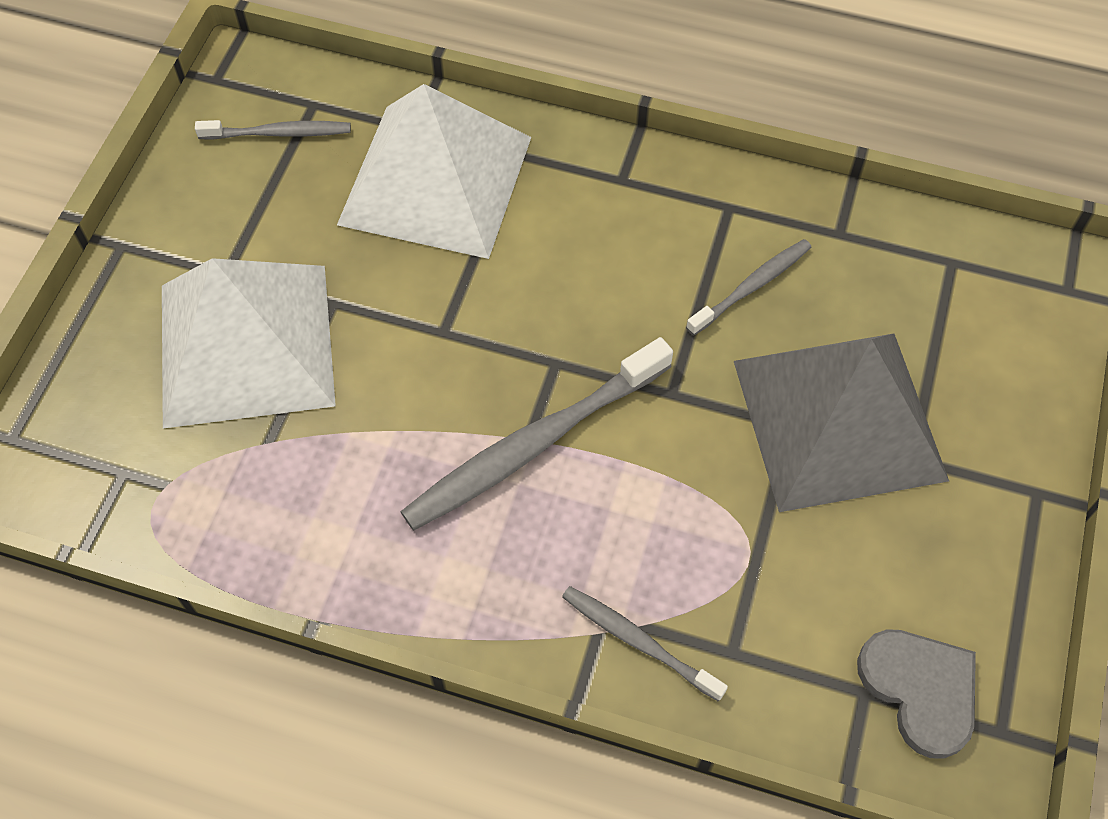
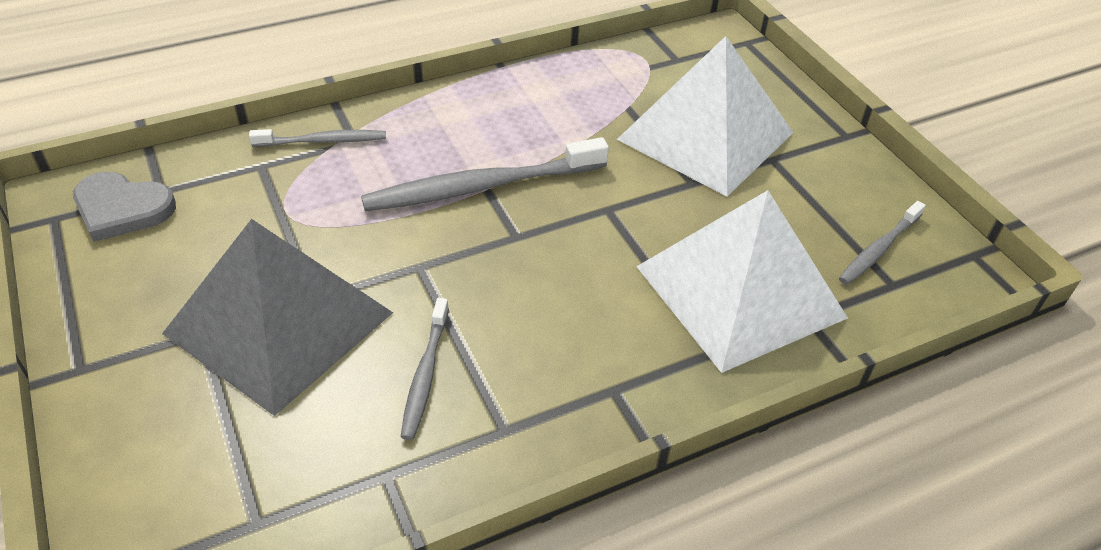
camera: 135 degrees right, 15 degrees down
grey toothbrush [400,337,673,530] -> grey toothbrush turned 120 degrees counterclockwise [361,137,609,211]

